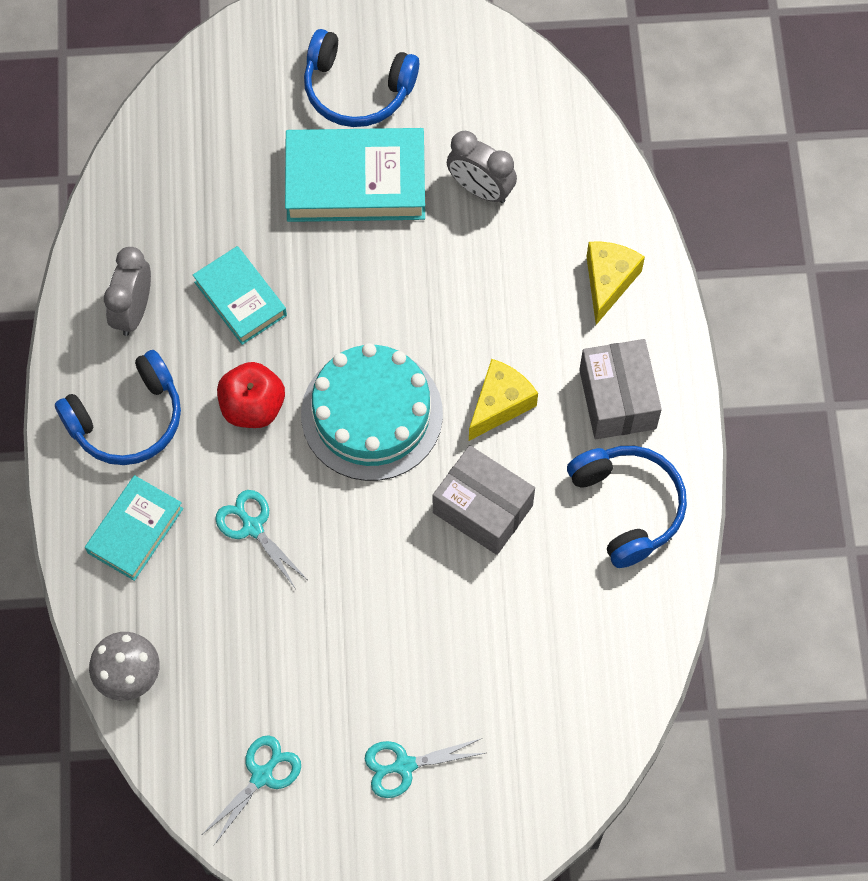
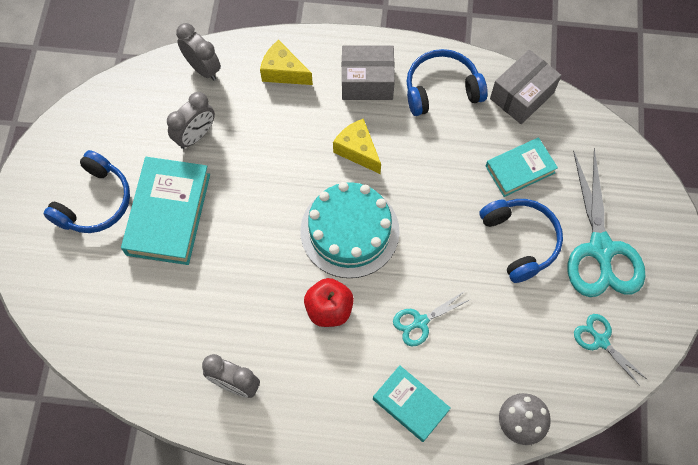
camera: 80 degrees left, 0 degrees up
blue headphones [55,350,181,465] -> blue headphones moved to [480,199,563,283]
turquoise book [193,246,287,345] -> turquoise book moved to [486,138,558,197]
turquoise scissors [365,738,485,798] -> turquoise scissors [568,148,646,297], size x2.01
grey box [433,445,535,555] -> grey box moved to [490,49,562,124]
none -> grey clock [176,23,221,81]

